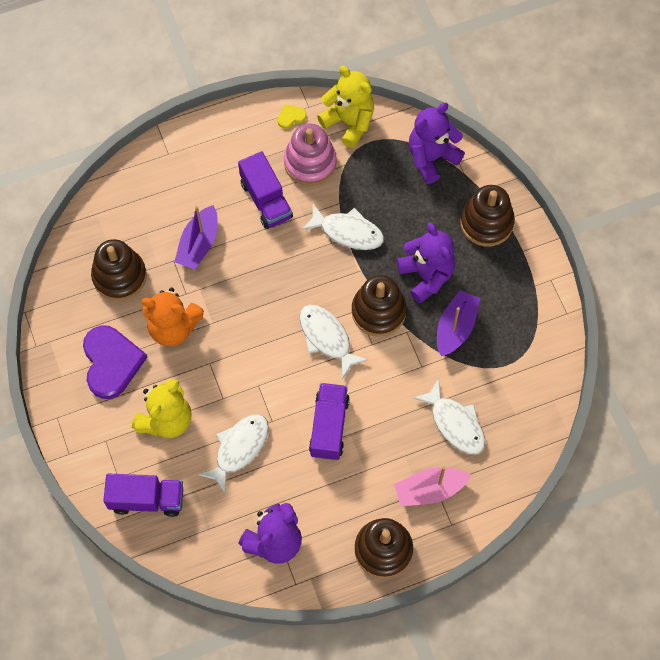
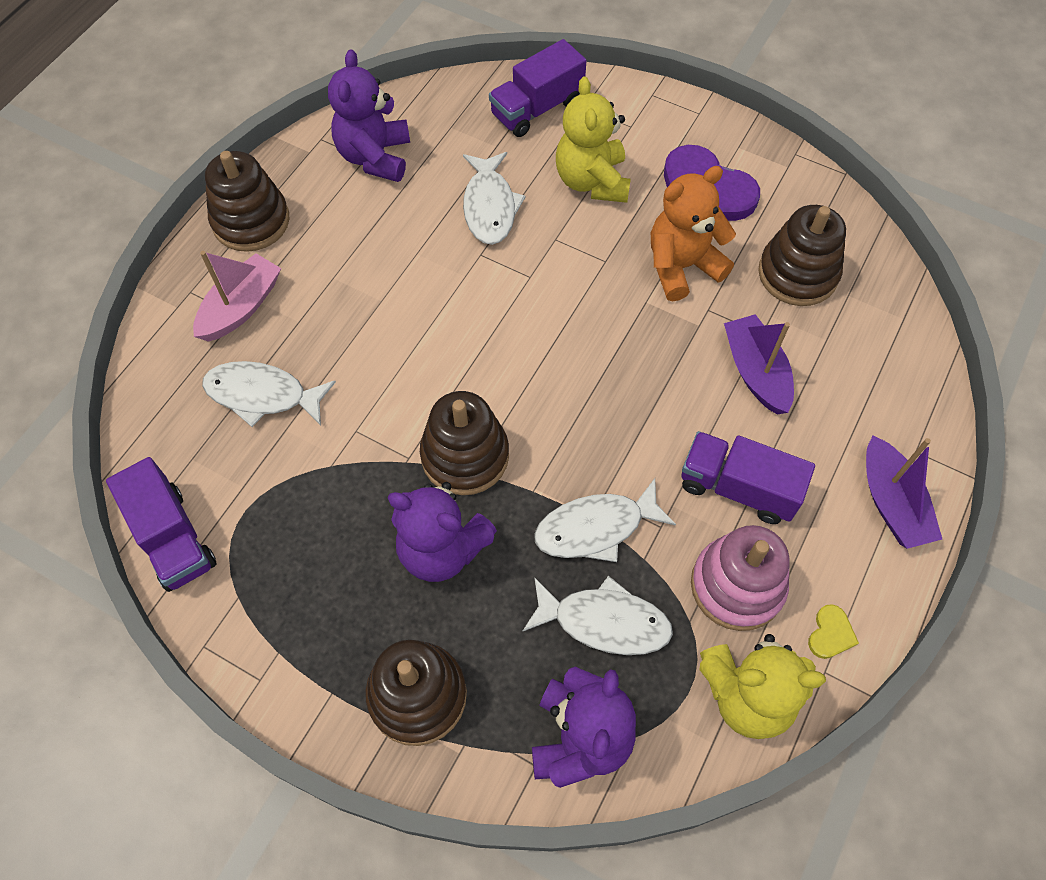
camera: 140 degrees right, 5 degrees down
white fish [299,305,368,379] -> white fish moved to [522,576,673,655]
purple truck [309,383,350,460] -> purple truck moved to [106,457,217,592]
purple boat [437,290,481,356] -> purple boat moved to [866,436,942,549]

